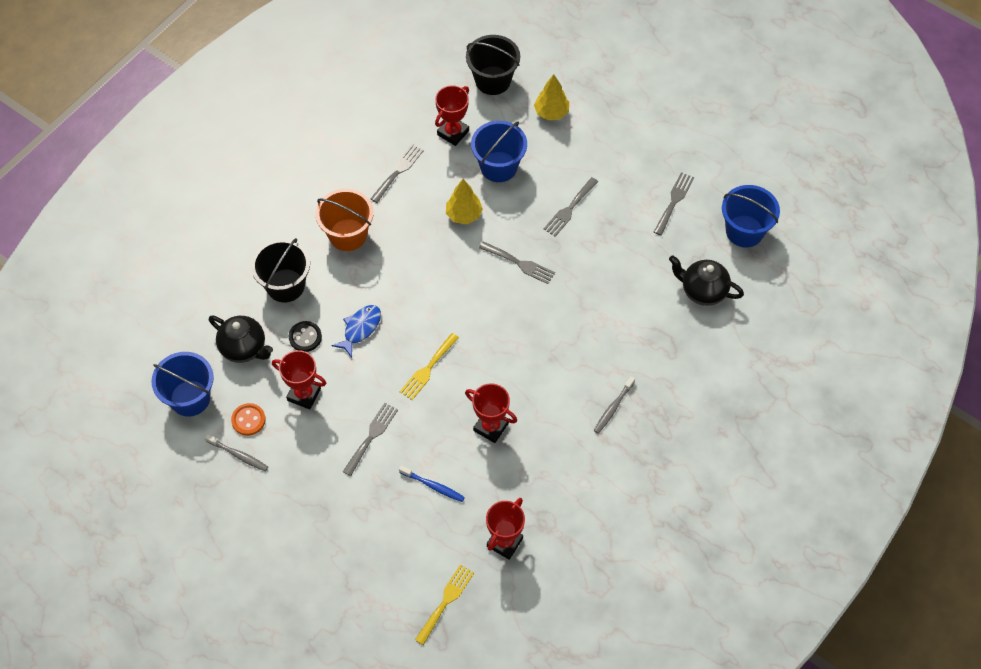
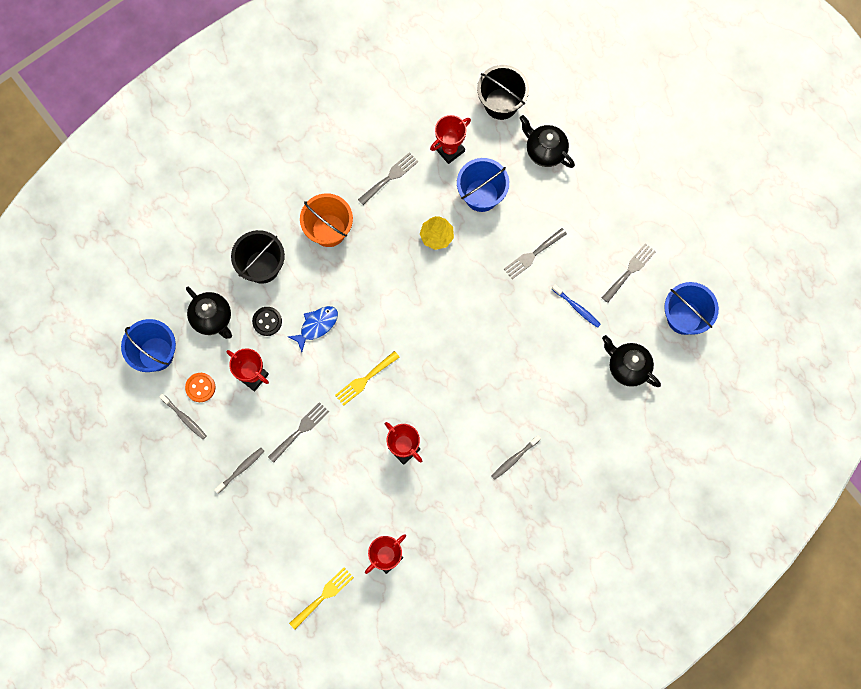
camera: 15 degrees right, 15 degrees up
blue toothbrush [399,465,465,502] -> blue toothbrush moved to [552,284,601,328]
grey fork [479,241,555,284] -> none
yellow tree [534,74,569,120] -> black teapot [520,115,575,168]
none -> grey toothbrush [214,448,264,494]

